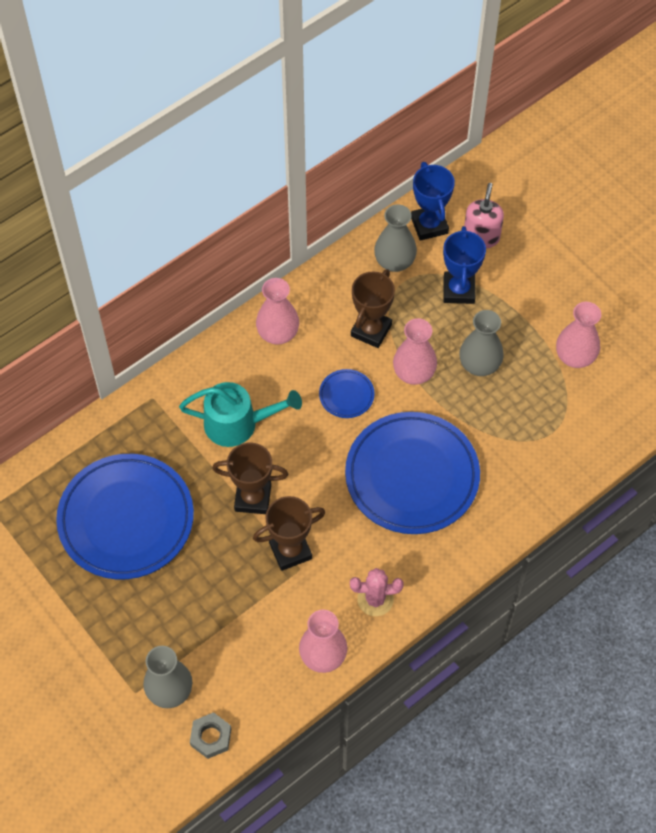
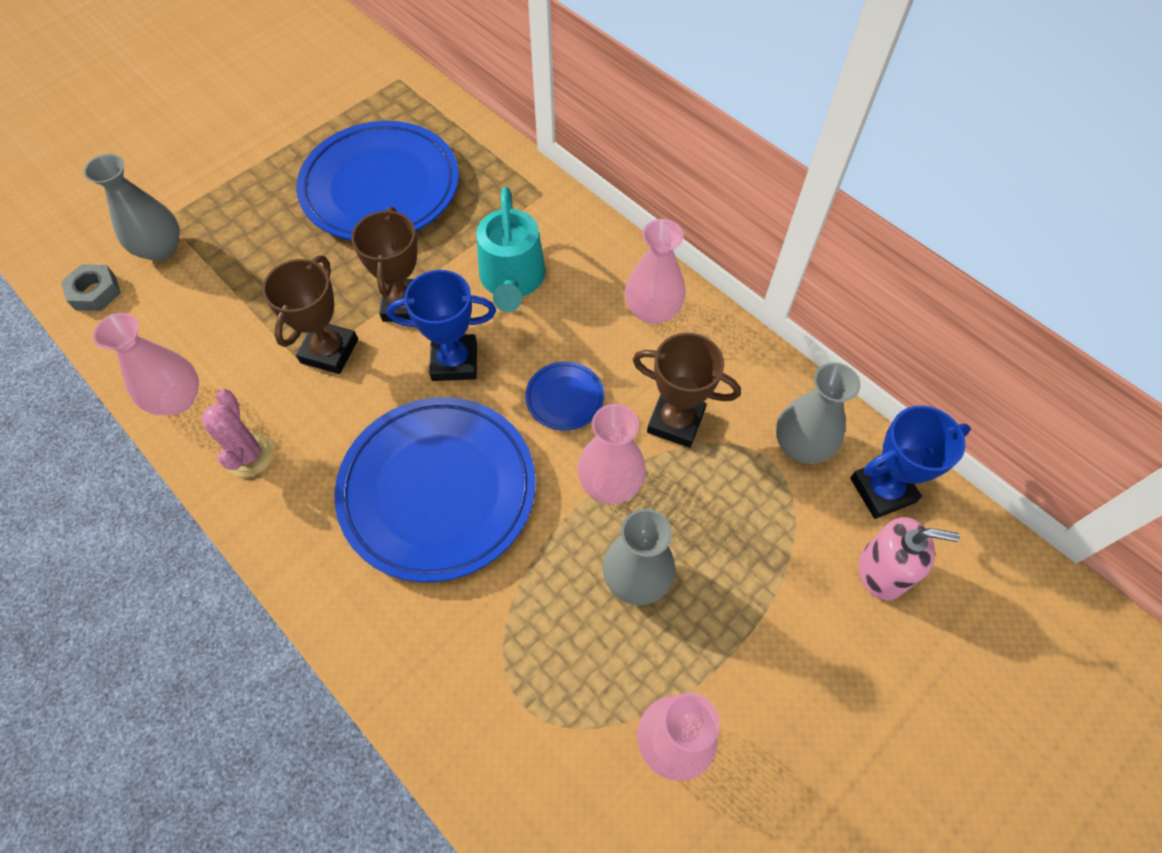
camera: 85 degrees right, 0 degrees up
brown trophy [253,496,325,571] -> brown trophy turned 45 degrees clockwise [262,256,358,374]
blue trophy [443,226,486,304] -> blue trophy moved to [387,270,496,381]

